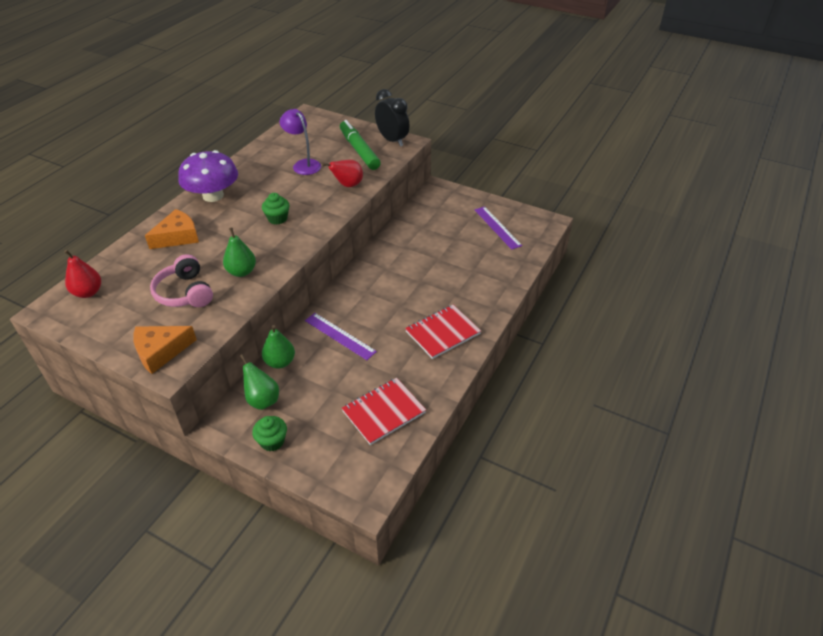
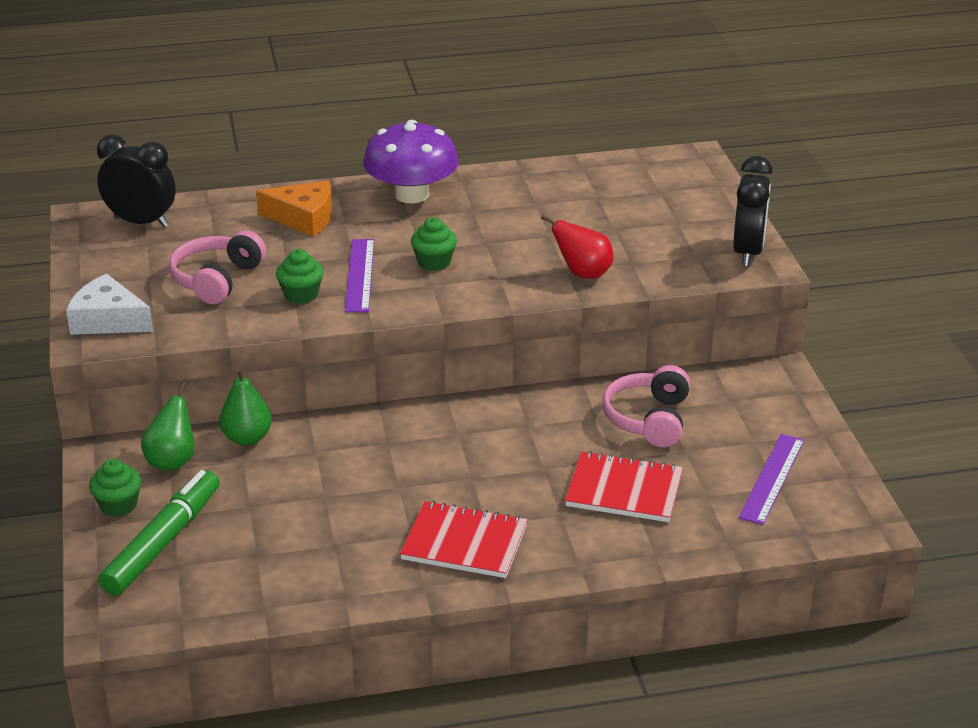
camera: 50 degrees right, 10 degrees down
red pear [64,250,101,298] -> black clock [97,135,176,228]
orange cheese [133,326,197,374] -> white cheese [66,274,153,335]
green pear [223,228,256,277] -> green cupcake [276,249,324,304]
purple lamp [280,109,321,175] -> none
purple ruler [305,313,377,360] -> purple ruler moved to [345,239,374,312]
green marker [340,120,381,170] -> green marker moved to [98,470,220,596]
red notebook [342,378,426,445] -> red notebook moved to [565,451,683,522]
none -> pink headphones [603,365,690,447]

